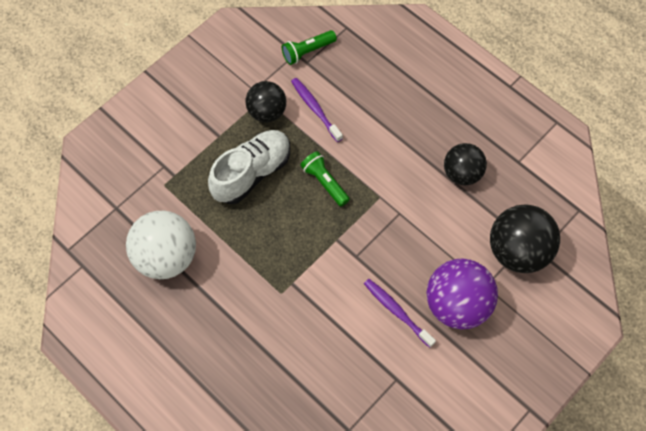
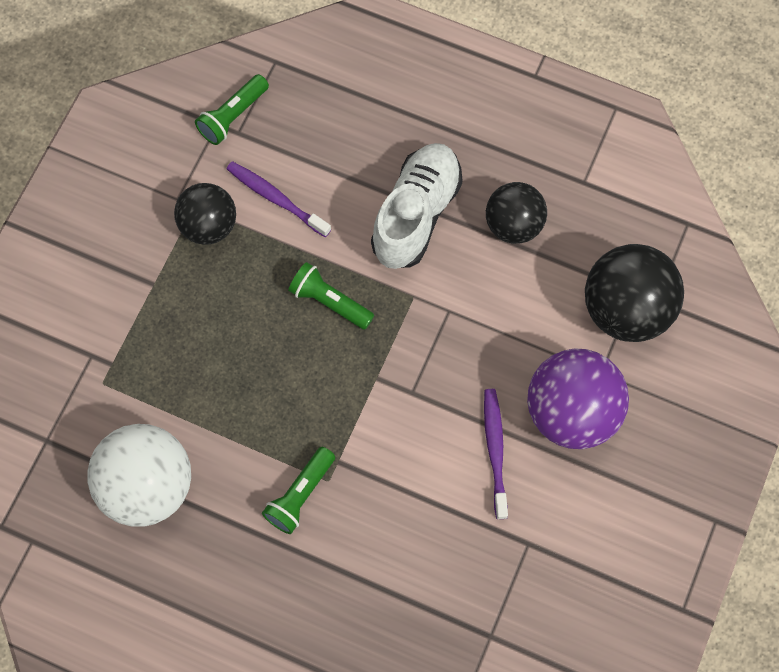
camera: 20 degrees left, 5 degrees up
white shoe [208,130,290,204] -> white shoe moved to [371,143,462,269]
purple toothbrush [364,279,436,348] -> purple toothbrush turned 60 degrees clockwise [484,389,508,519]
none -> green flashlight [262,447,335,534]

